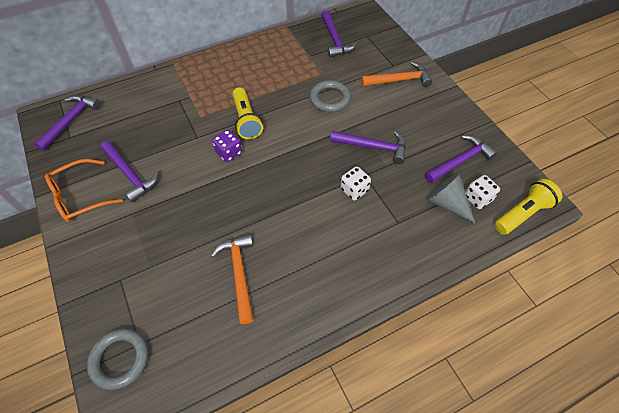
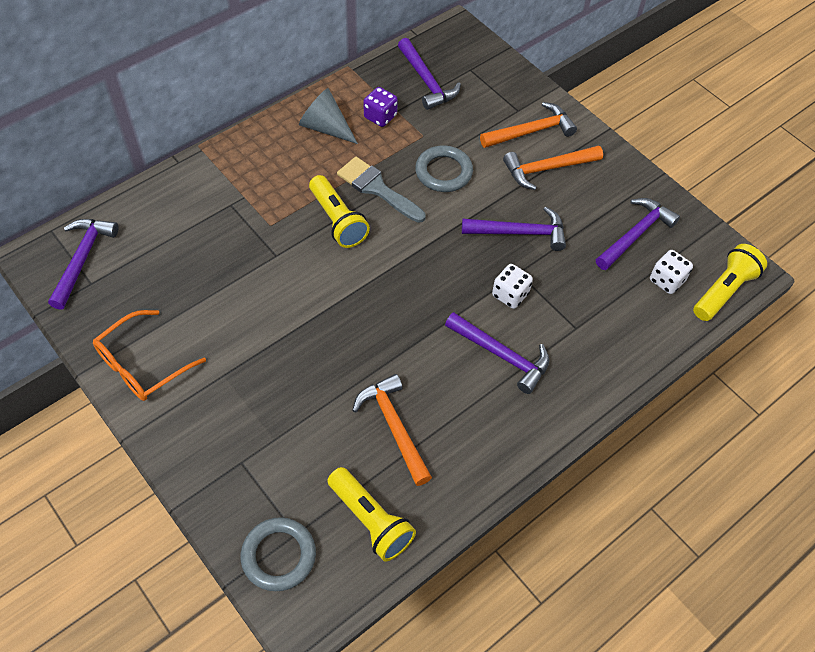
camera: 15 degrees left, 0 degrees up
purple hammer [101,141,158,203] -> purple hammer moved to [445,312,549,394]
purple dice [212,130,242,162] -> purple dice moved to [364,87,398,127]
grey cone [426,173,475,223] -> grey cone moved to [299,88,358,144]
none -> yellow flashlight [327,467,416,561]
none -> grey brush [337,157,426,223]
none -> orange hammer [503,146,603,190]

